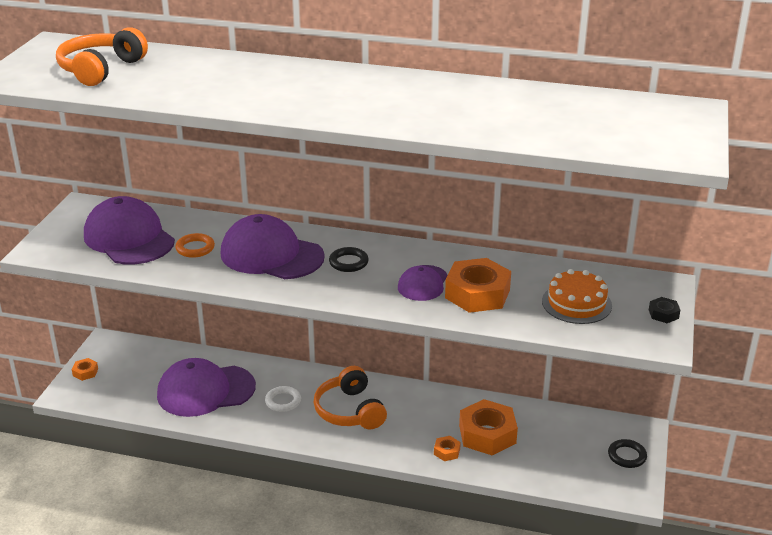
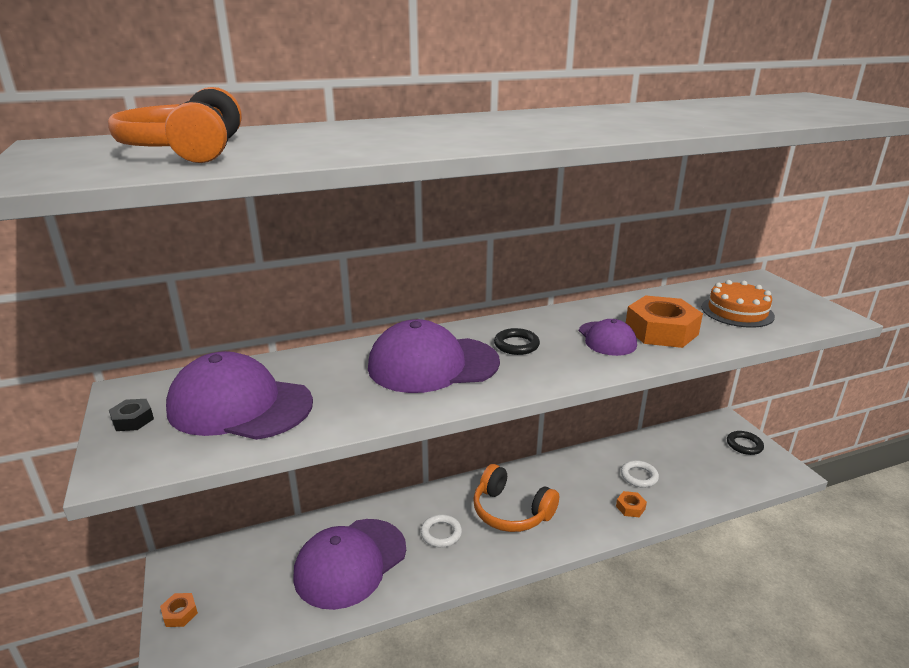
camera: 35 degrees left, 5 degrees down
orange ring [175,233,215,258] -> none
orange nut [459,399,518,456] -> white ring [621,460,659,488]
black nut [649,297,680,323] -> black nut moved to [109,399,154,431]

